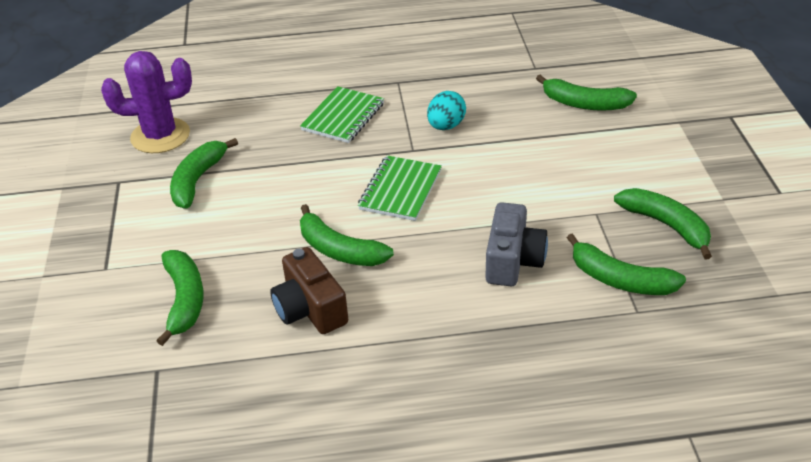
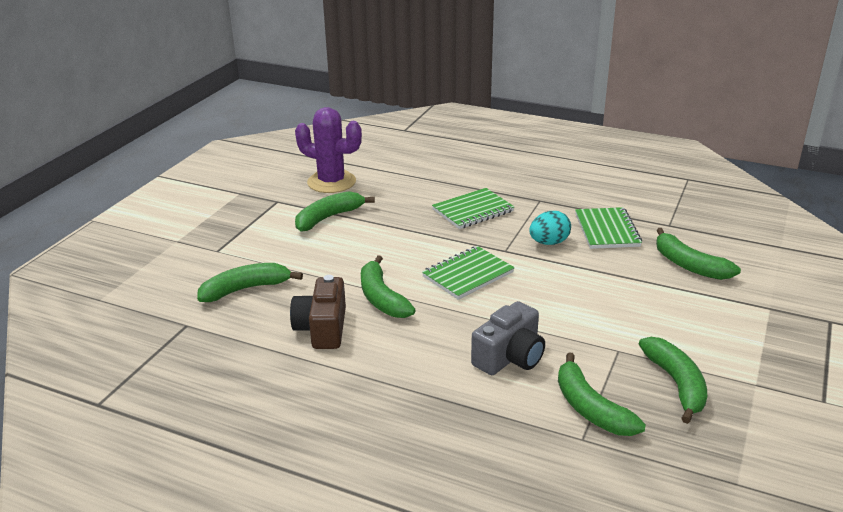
camera: 30 degrees right, 10 degrees down
green banana [157,250,203,346] -> green banana turned 135 degrees counterclockwise [197,263,303,302]
none -> green notebook [575,207,642,249]

